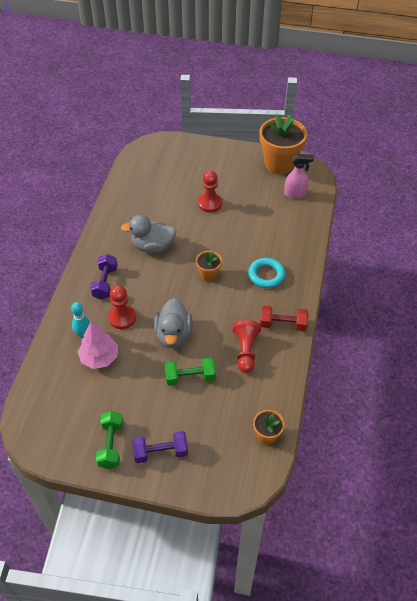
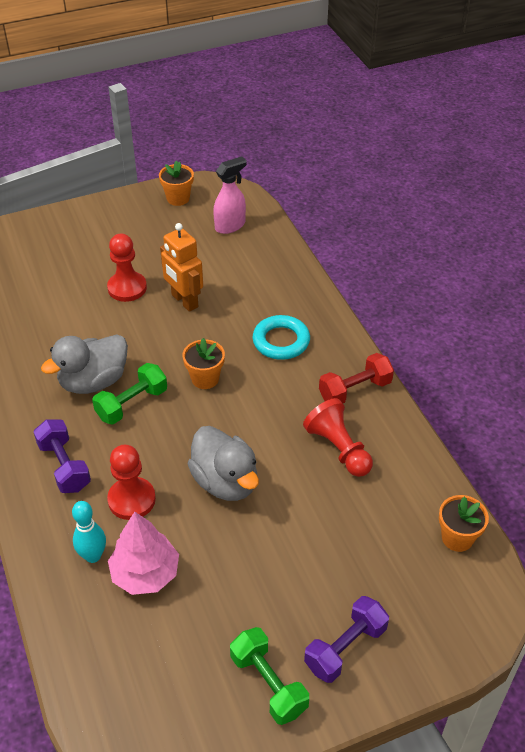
camera: 35 degrees left, 5 degrees down
green dumbbell [165,358,216,386] -> green dumbbell moved to [92,363,167,425]
orange flower pot [259,114,307,174] -> orange flower pot [159,160,194,206], size x0.49
none -> orange robot [160,223,203,312]

